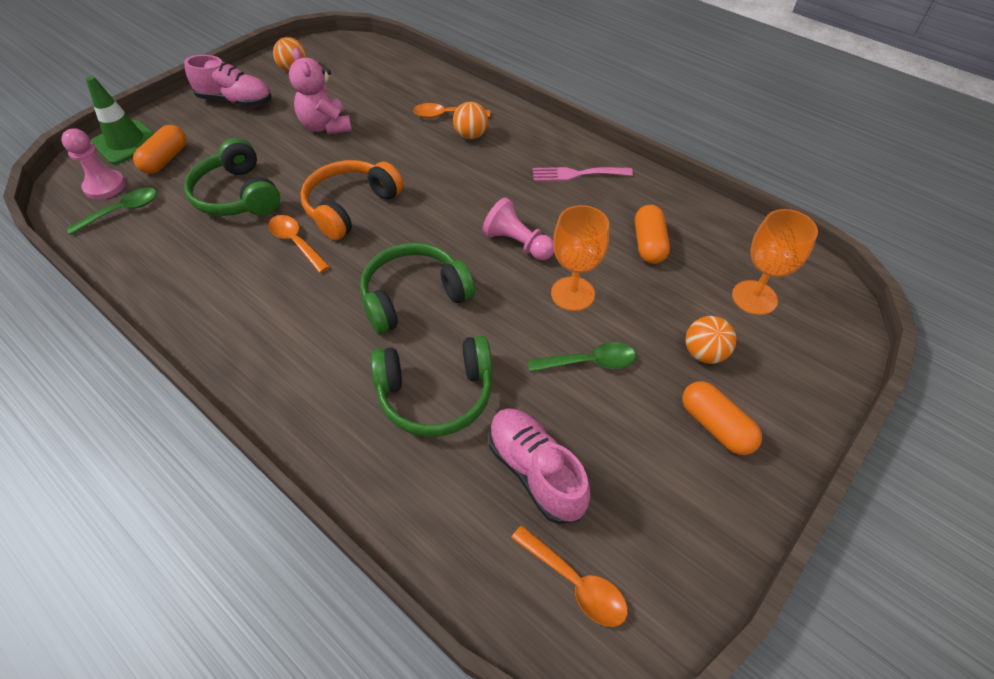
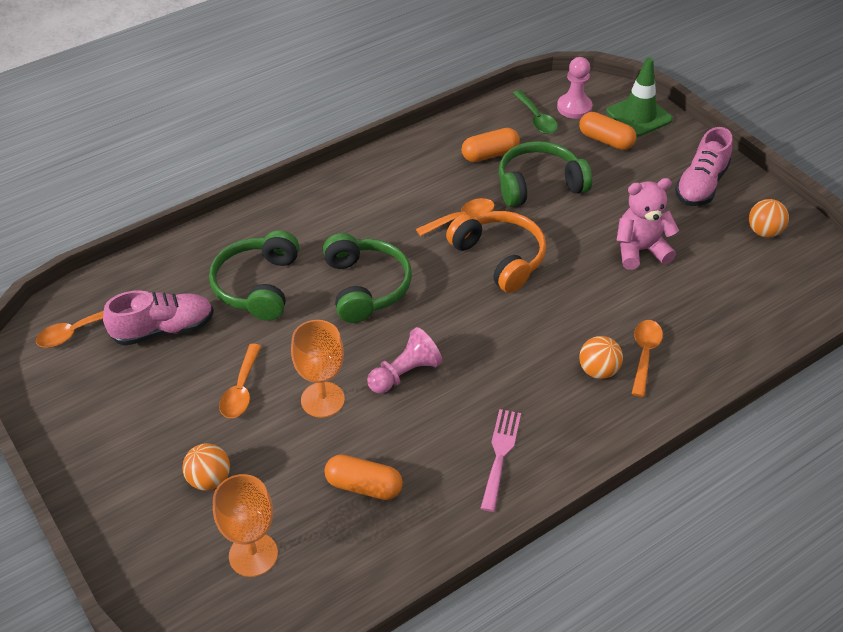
camera: 105 degrees right, 5 degrees down
green spoon [528,342,636,372] -> orange spoon [219,344,262,418]
orange capsule [682,381,762,455] -> orange capsule moved to [462,128,520,162]

